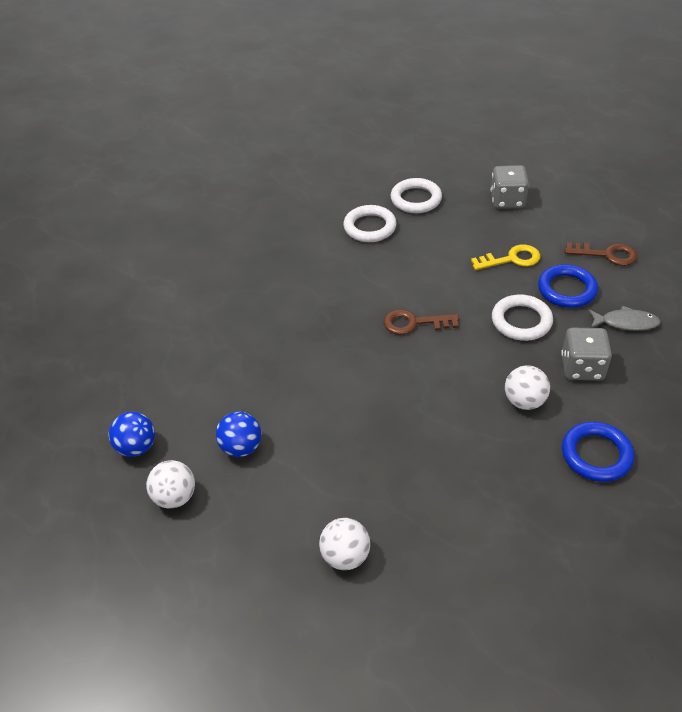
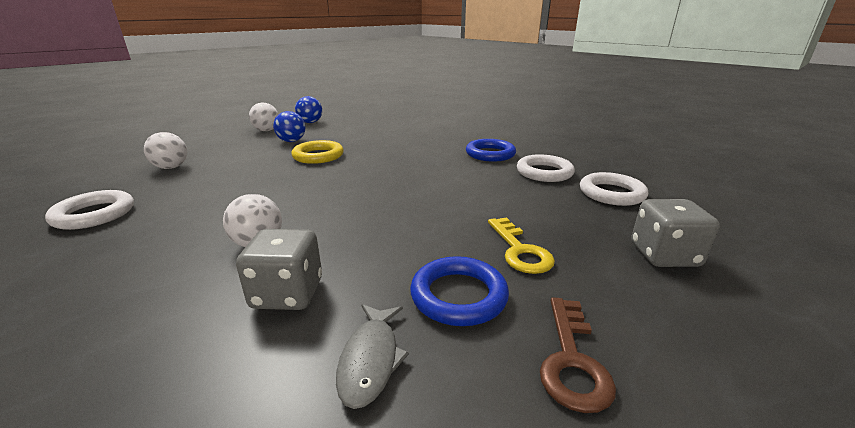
camera: 85 degrees right, 20 degrees down
brown key [383,309,459,335] -> none
white ring [492,294,553,341] -> white ring moved to [45,190,134,230]
blue ring [562,421,634,482] -> blue ring moved to [466,139,516,162]
none -> yellow ring [291,140,344,164]

